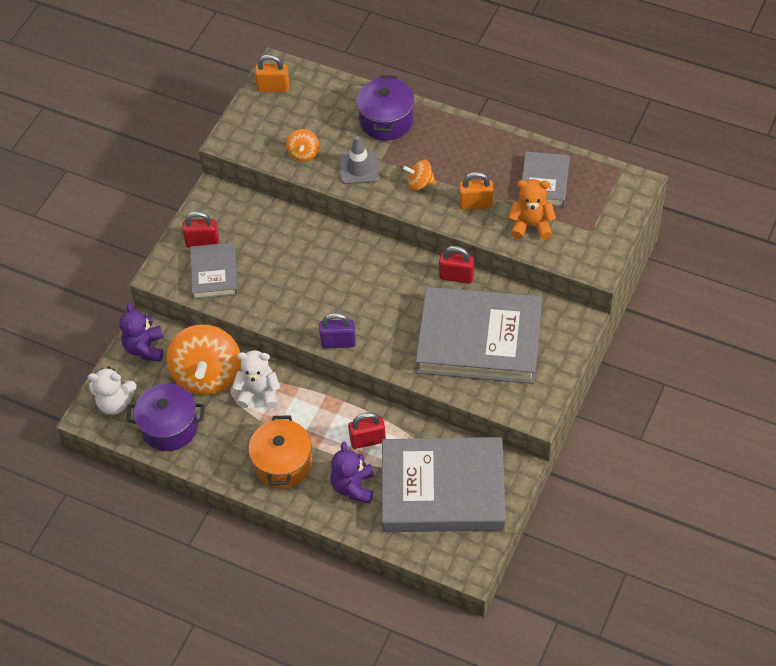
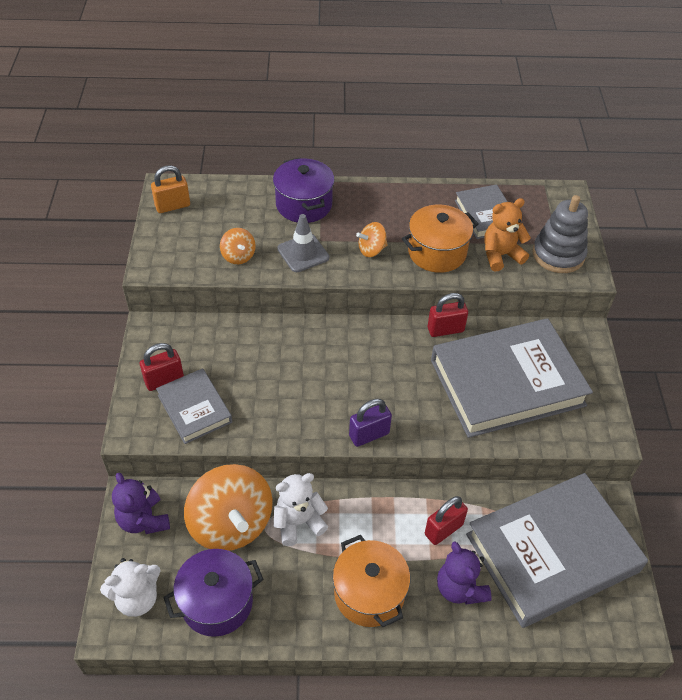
camera: 30 degrees left, 5 degrees down
orange padlock [459,172,494,210] -> orange pot [402,205,479,273]
none -> grey stacking toy [532,195,588,273]

